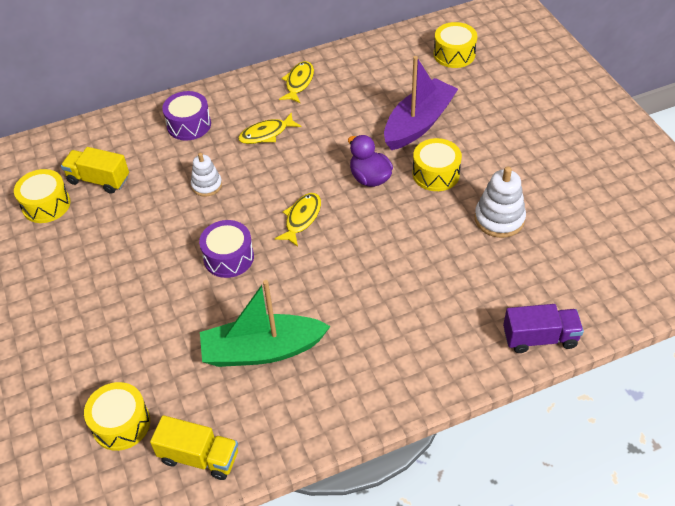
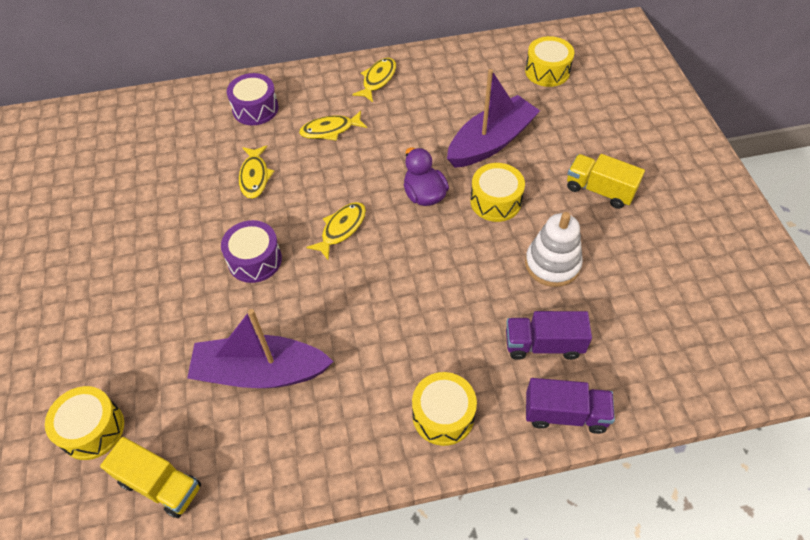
camera: 10 degrees right, 5 degrees up
yellow drum [14,169,70,223] -> yellow drum moved to [412,372,477,446]
yellow truck [61,147,129,194] -> yellow truck moved to [567,154,645,209]
white stacking toy [191,153,222,197] -> yellow fish [239,145,274,199]
green boat [200,280,331,367] -> purple boat [187,309,334,388]
none -> purple truck [506,311,592,360]

